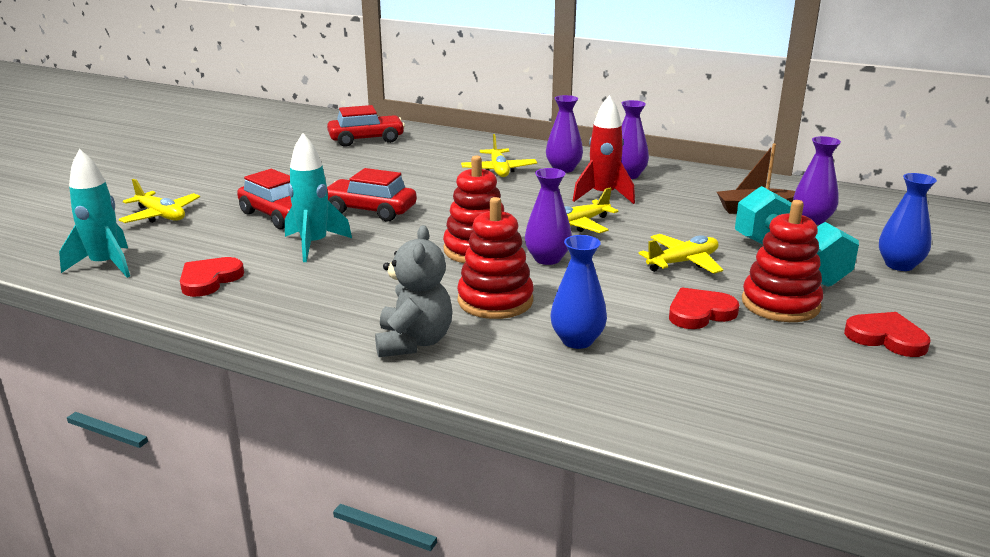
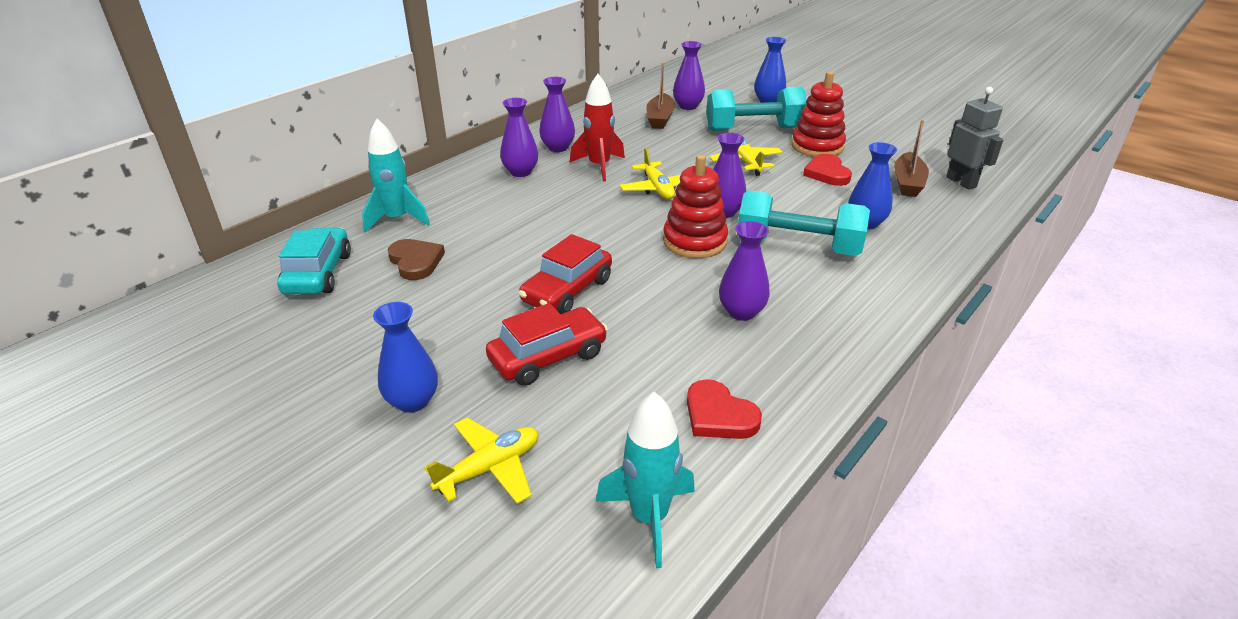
camera: 75 degrees left, 10 degrees up
turquoise rocket [285,133,352,262] -> turquoise rocket moved to [362,119,430,232]
red car [327,105,405,147] -> turquoise car [277,228,351,295]
grey teddy bear [375,225,452,357] -> none
red stacking toy [457,197,534,319] -> turquoise dumbbell [737,190,870,256]
yellow plane [461,134,537,177] -> none
red heart [844,312,931,357] -> none
none -> blue vase [373,302,438,413]
none -> brown heart [388,239,445,280]
none -> purple vase [719,221,770,321]
none -> brown boat [894,120,929,197]
none -> grey robot [946,87,1003,189]

